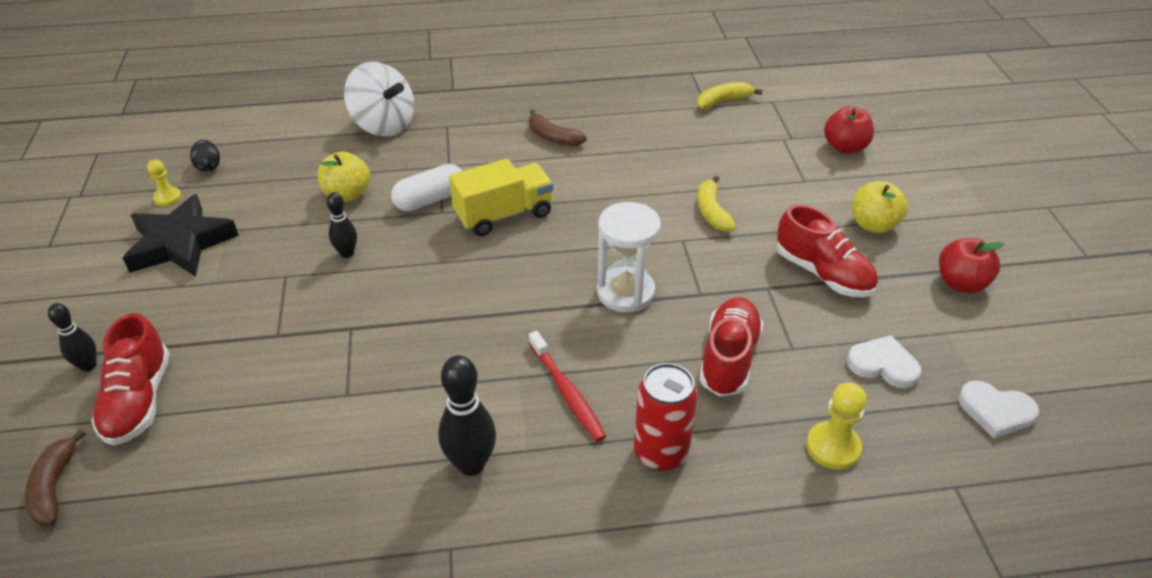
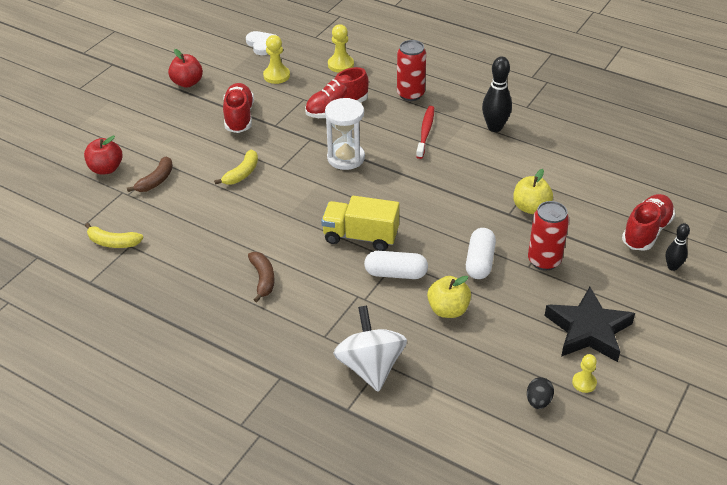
camera: 140 degrees left, 0 degrees up
brown banana [25,429,86,526] -> brown banana moved to [127,157,173,192]
black bowling pin [326,192,357,258] -> white capsule [466,228,496,279]
white heart [847,335,921,388] -> yellow pawn [263,35,290,84]
yellow apple [853,181,908,233] -> yellow apple moved to [513,169,553,214]
none -> red can [528,201,569,271]

